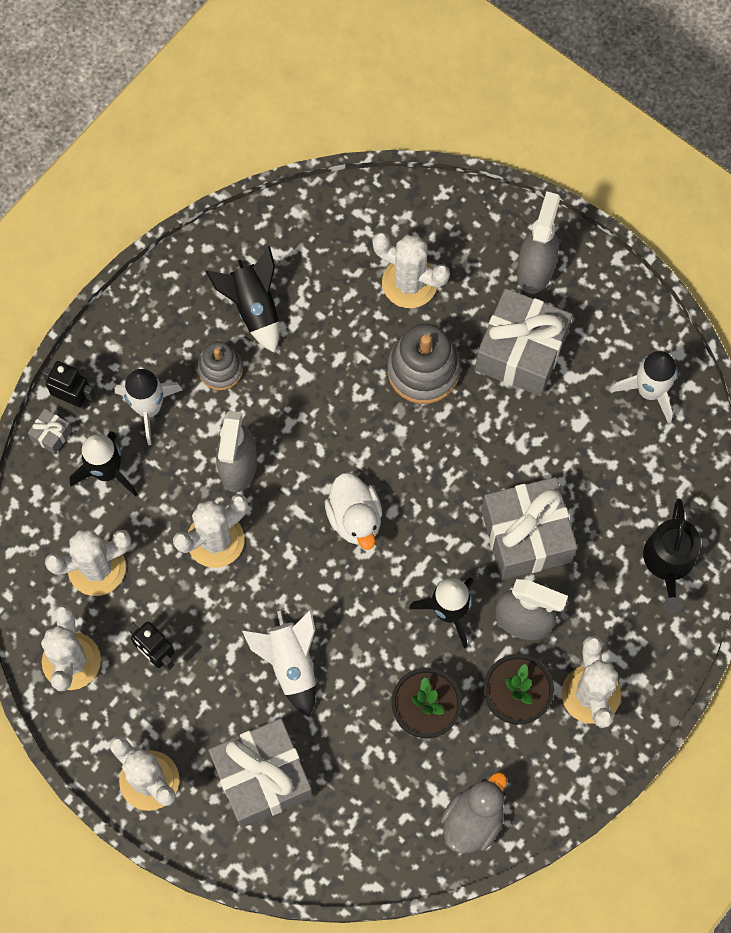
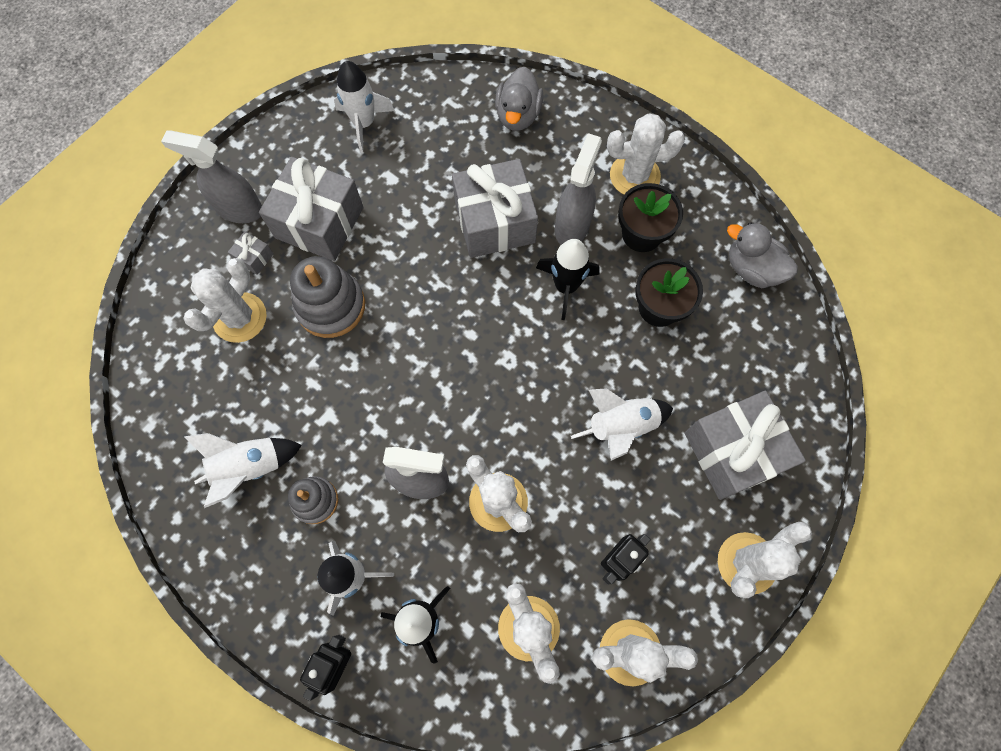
camera: 90 degrees left, 0 degrees up
grey gift [28,409,72,454] -> grey gift moved to [228,231,274,275]
black rocket [206,246,279,353] -> white rocket [184,433,302,508]
white duck [325,473,382,550] -> none
black watering can [643,498,701,614] -> grey duck [495,66,544,131]

